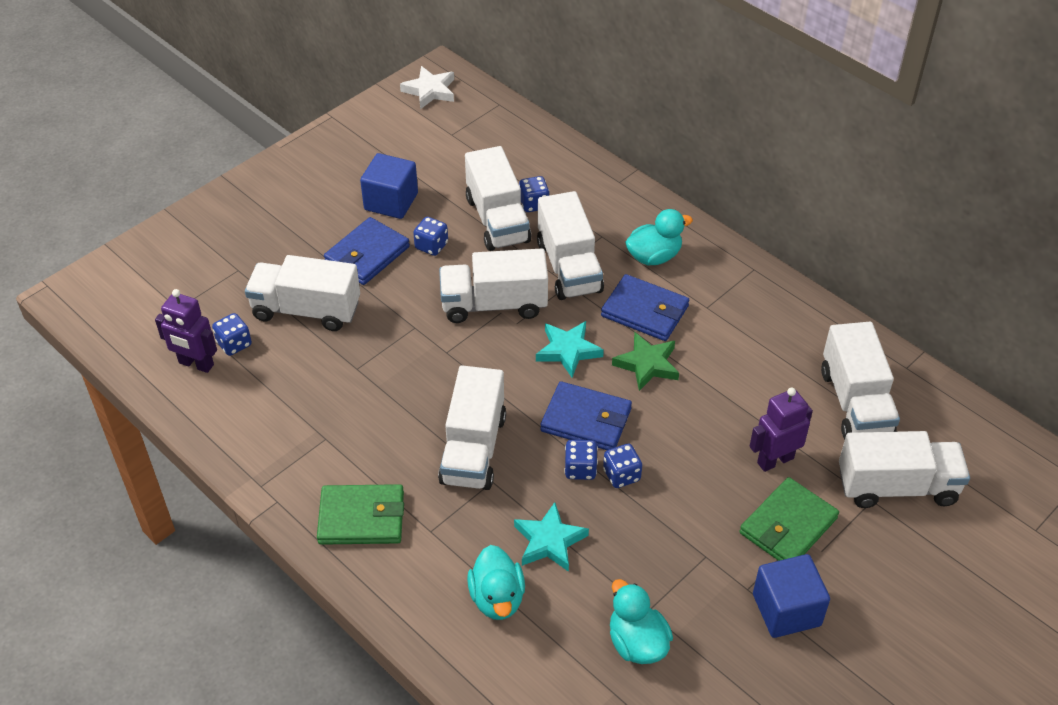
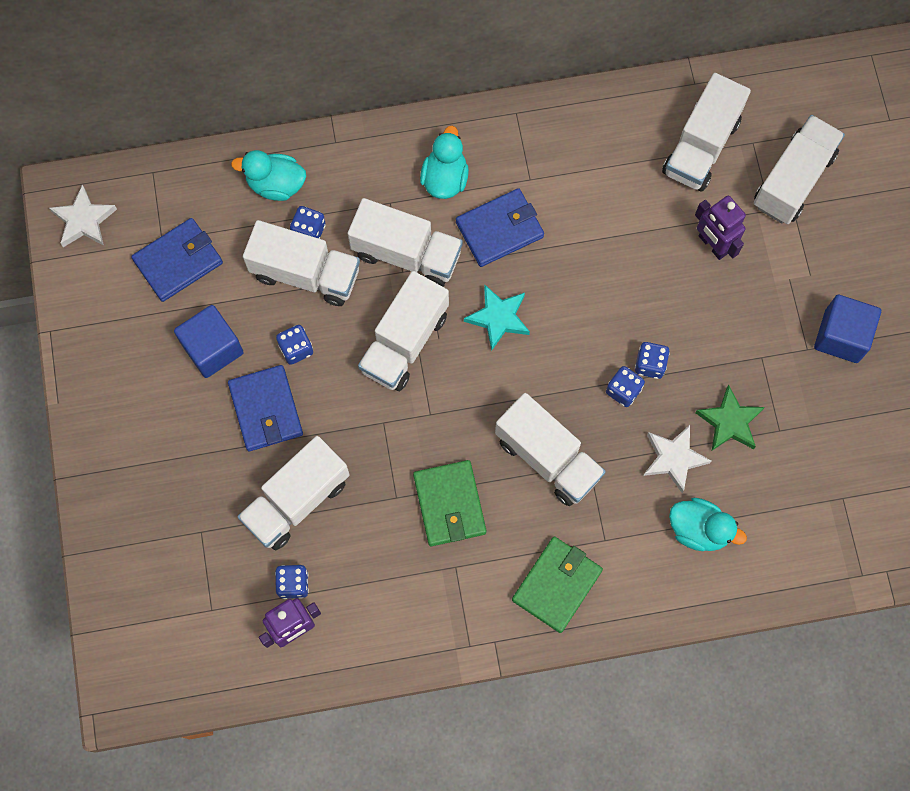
camera: 55 degrees left, 25 degrees up
turquoise star [514,502,589,572] -> white star [643,425,711,493]
blue wallet [540,381,632,450] -> blue wallet moved to [131,218,223,302]
turquoise duck [610,579,673,664] -> turquoise duck moved to [231,150,306,201]
green star [612,332,679,391] -> green star moved to [695,385,765,450]
green wallet [740,477,839,561] -> green wallet moved to [413,460,486,546]
purple robot [750,387,813,472] -> purple robot turned 45 degrees counterclockwise [695,195,746,260]
white truck [821,322,900,439] -> white truck turned 90 degrees clockwise [662,73,751,192]

